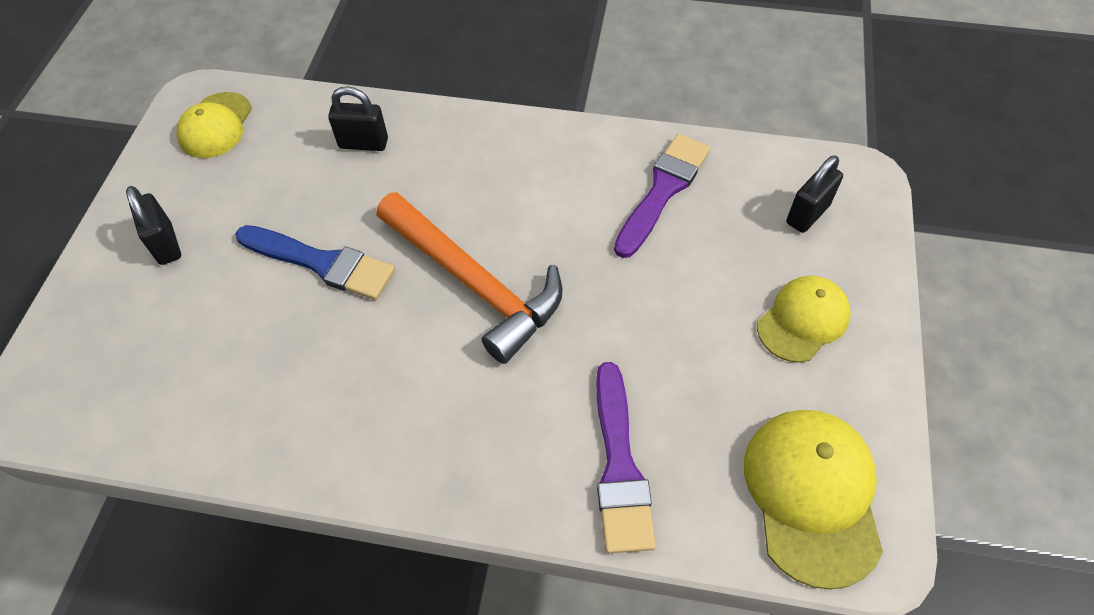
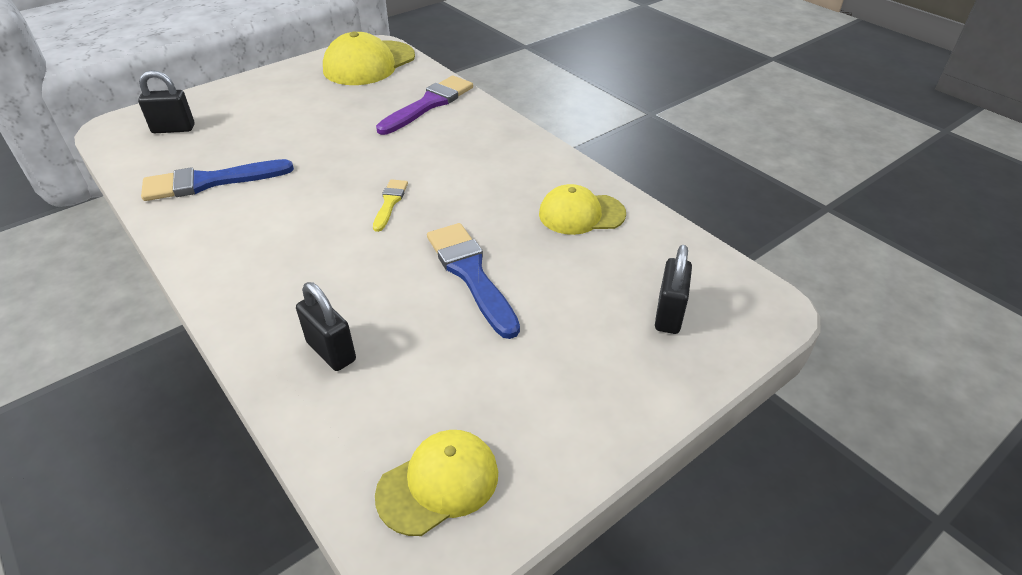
camera: 140 degrees left, 15 degrees down
black padlock [126,186,181,265] -> black padlock moved to [655,245,692,334]
orange hammer [376,192,563,364] -> yellow brush [373,179,408,232]
purple brush [614,134,711,258] -> blue brush [141,159,294,201]
yellow cap [757,276,851,363] -> yellow cap moved to [539,184,626,235]

